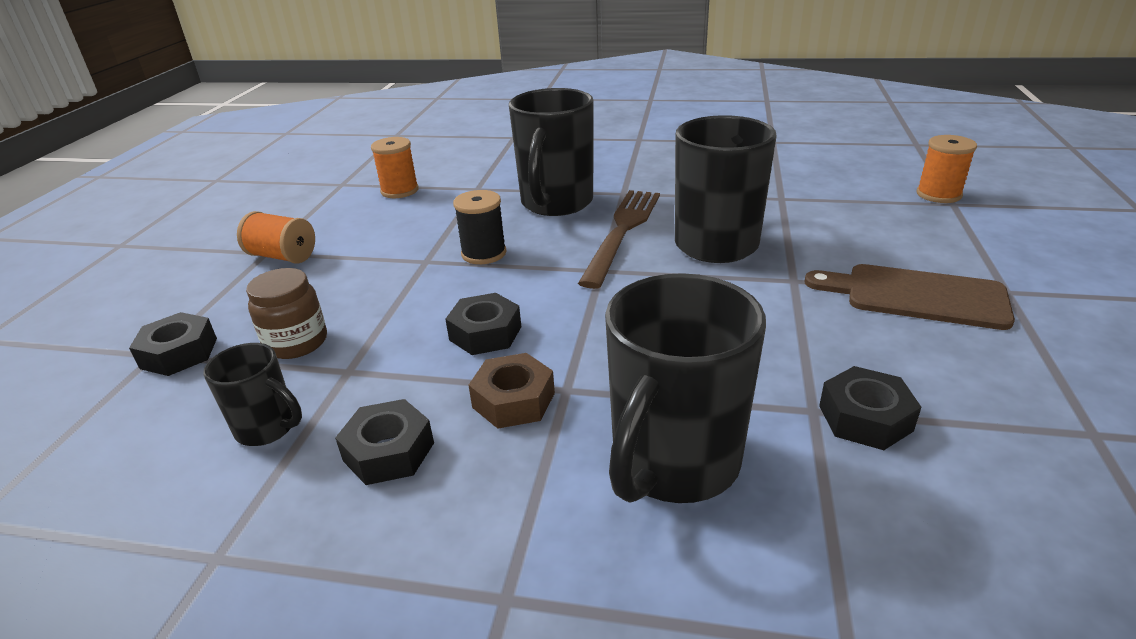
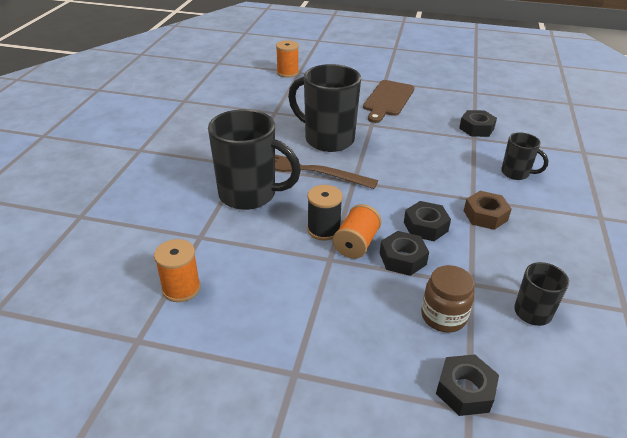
camera: 90 degrees left, 5 degrees up
orange spool [237,211,315,263] -> orange spool moved to [333,204,382,259]
black nut [335,399,434,485] -> black nut moved to [380,231,429,276]
black mug [605,273,766,503] -> black mug [501,133,548,180], size x0.51

